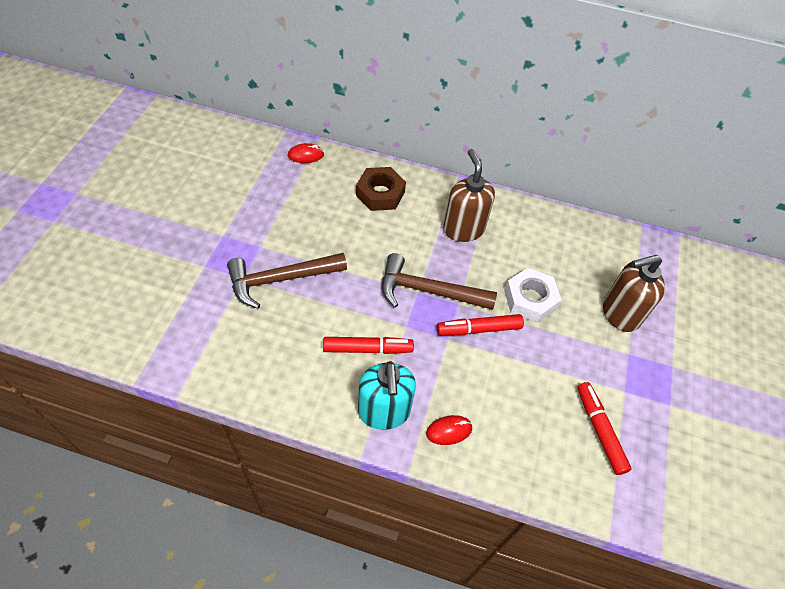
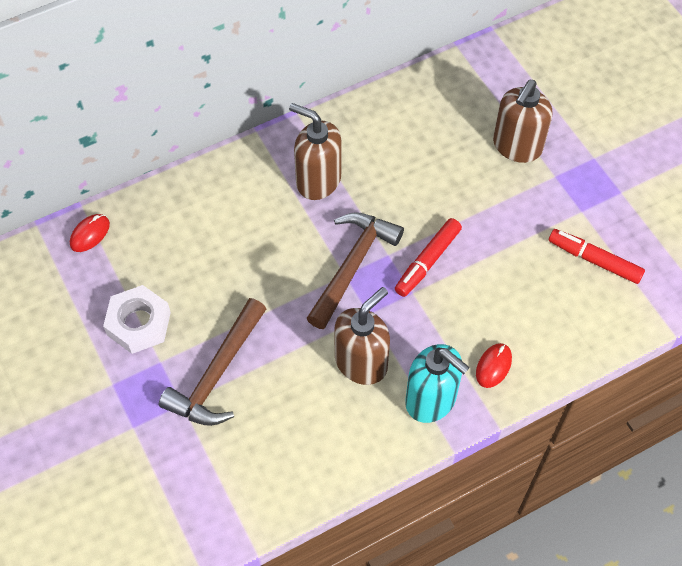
camera: 40 degrees left, 5 degrees up
red marker [323,337,414,354] -> brown soap dispenser [334,287,390,385]
brown nut [356,167,406,211] -> none
brown hammer [382,253,497,310] -> brown hammer turned 150 degrees clockwise [306,212,404,329]
white nut [504,268,561,323] -> white nut moved to [103,285,171,354]

